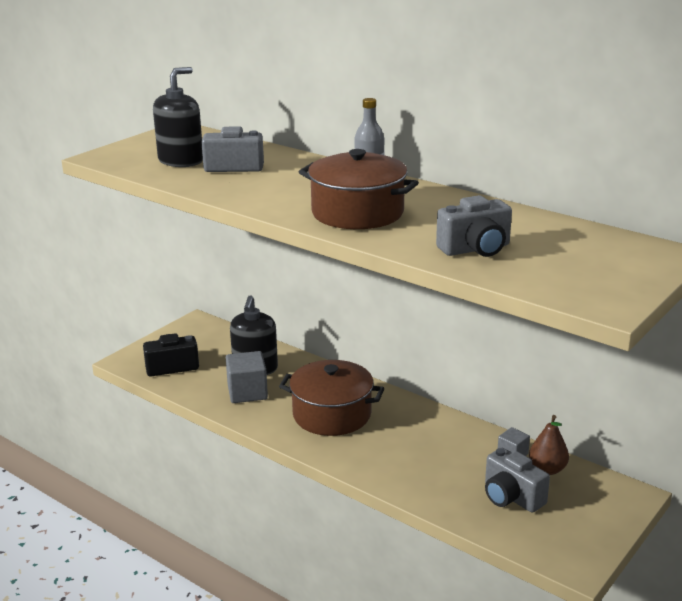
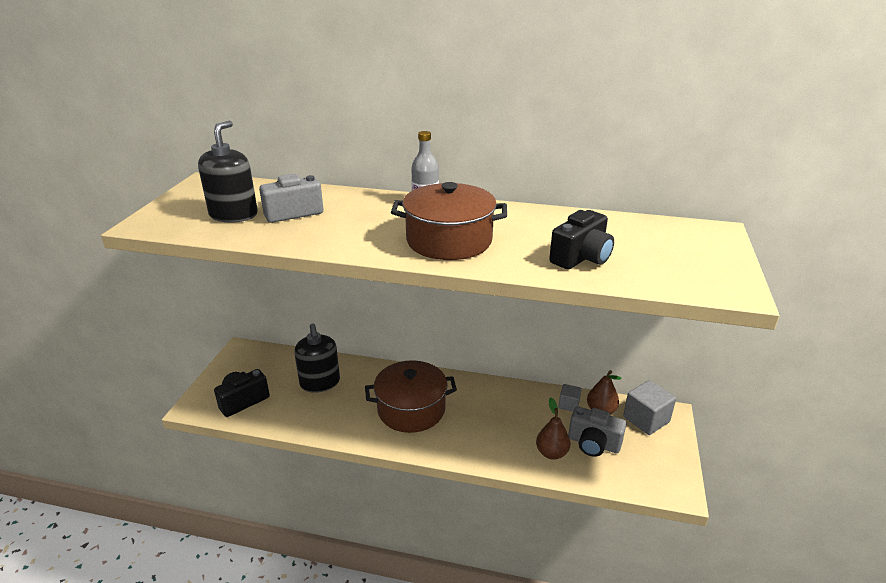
camera: 25 degrees left, 5 degrees up
grey cube [226,351,268,403] -> grey cube moved to [623,380,676,435]
grey camera [436,195,512,257] -> black camera [549,210,614,270]
none -> brown pear [536,398,570,460]

